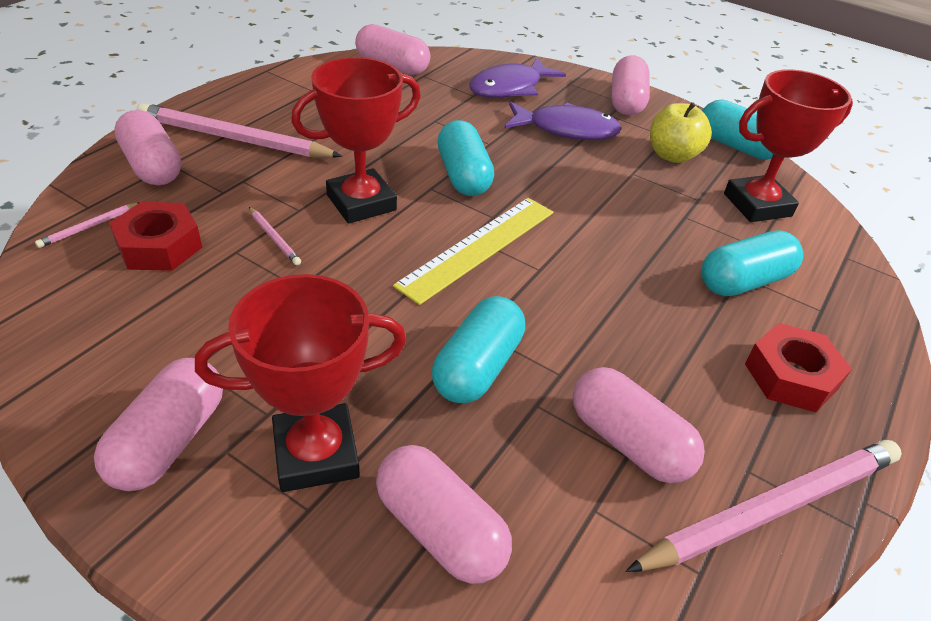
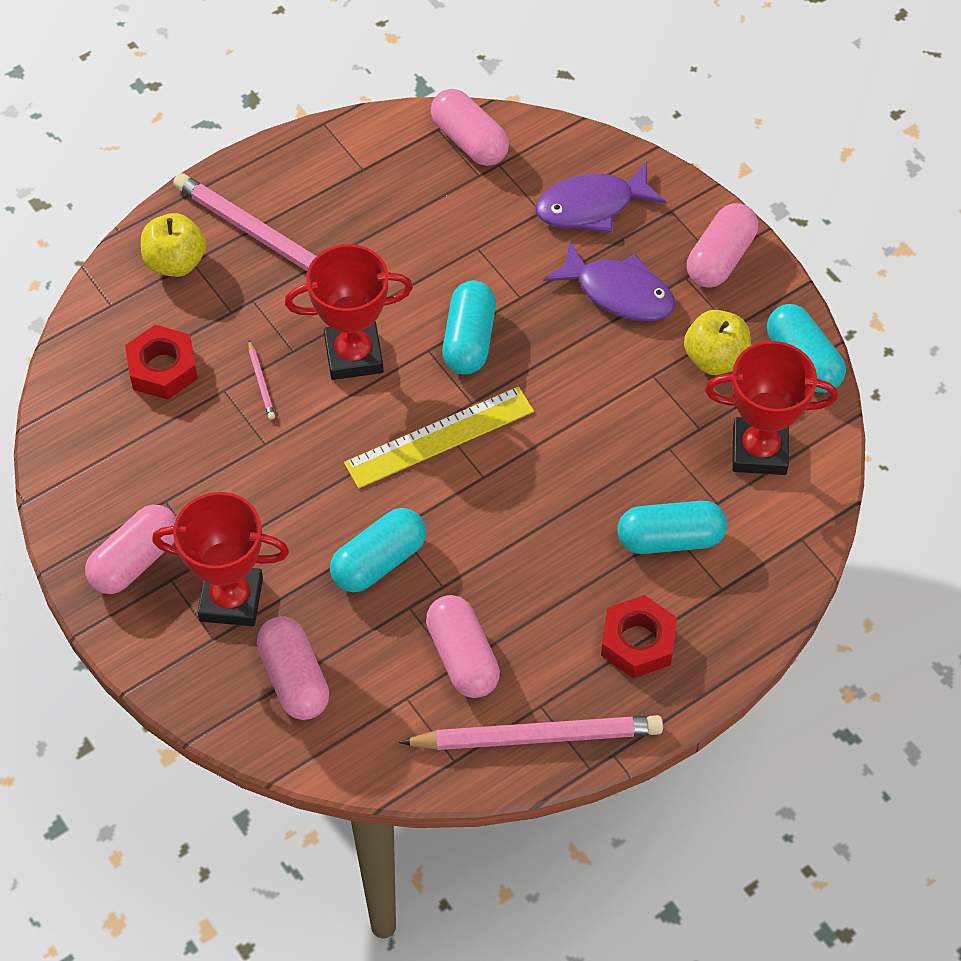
camera: 25 degrees right, 15 degrees up
pink pencil [35,202,140,248] -> none
pink capsule [114,110,181,185] -> yellow apple [141,213,206,277]

